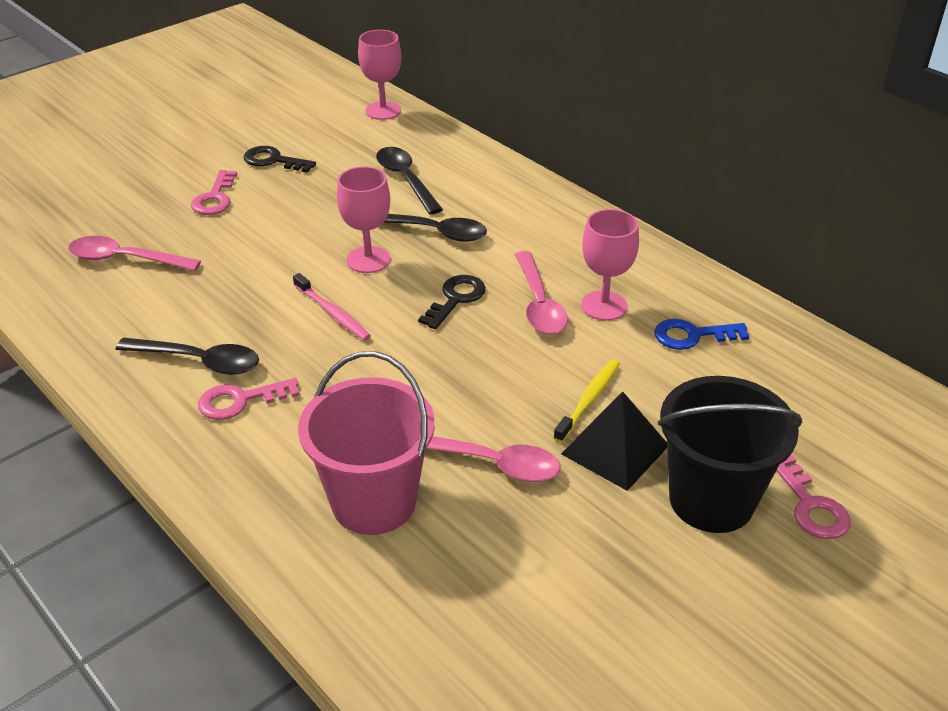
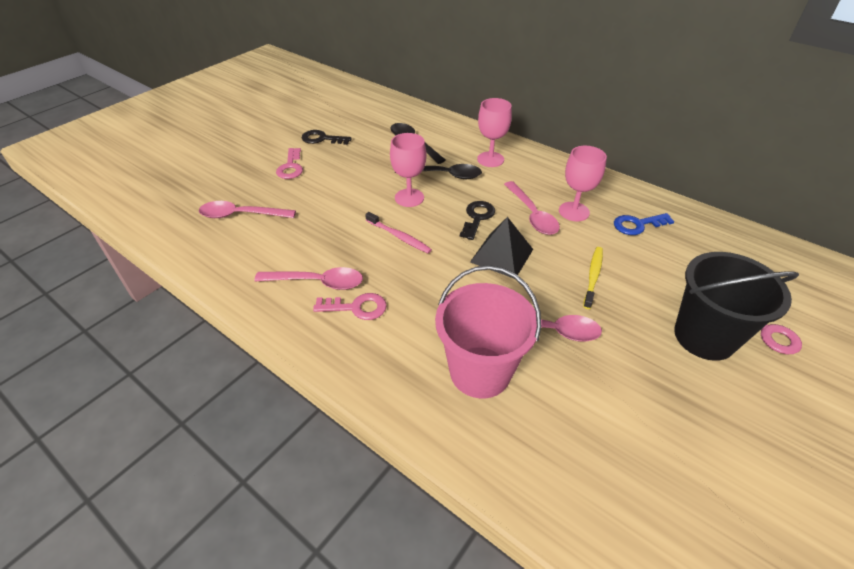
camera: 10 degrees left, 5 degrees up
black spoon [116,338,259,375] -> pink spoon [254,267,363,290]
pink key [198,378,300,420] -> pink key turned 150 degrees counterclockwise [313,293,387,320]
pink goblet [358,30,401,120] -> pink goblet moved to [477,98,512,167]
black pyramid [561,391,667,491] -> black pyramid moved to [470,217,533,278]

